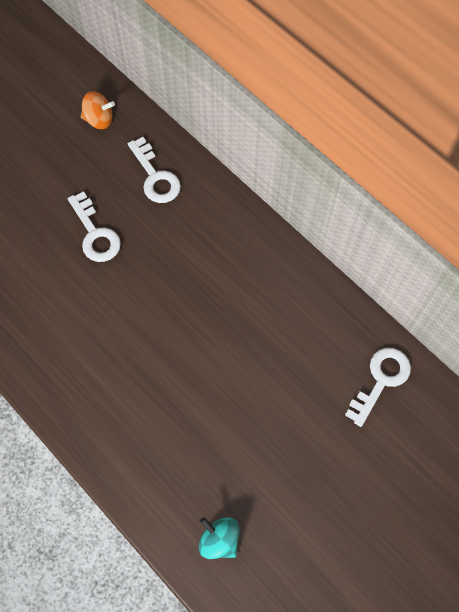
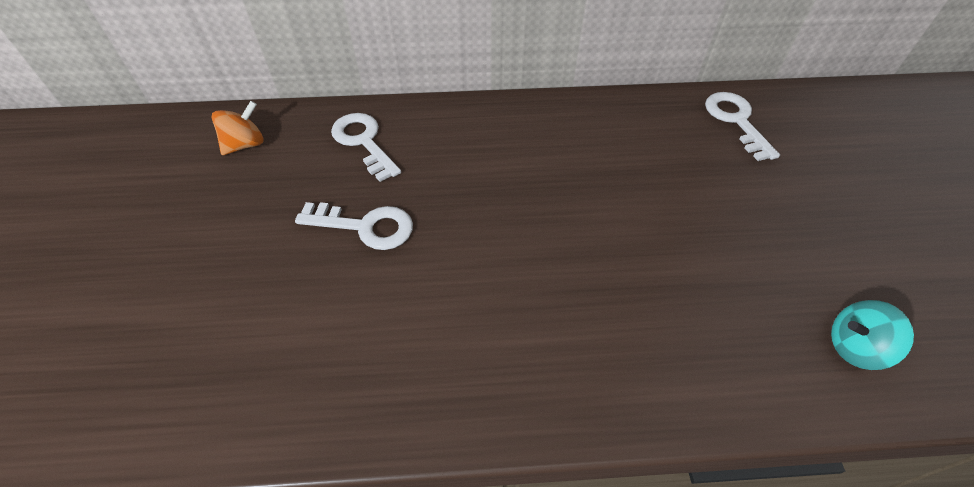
camera: 50 degrees left, 15 degrees down
white key [128,137,181,203] -> white key turned 135 degrees counterclockwise [331,113,401,182]

